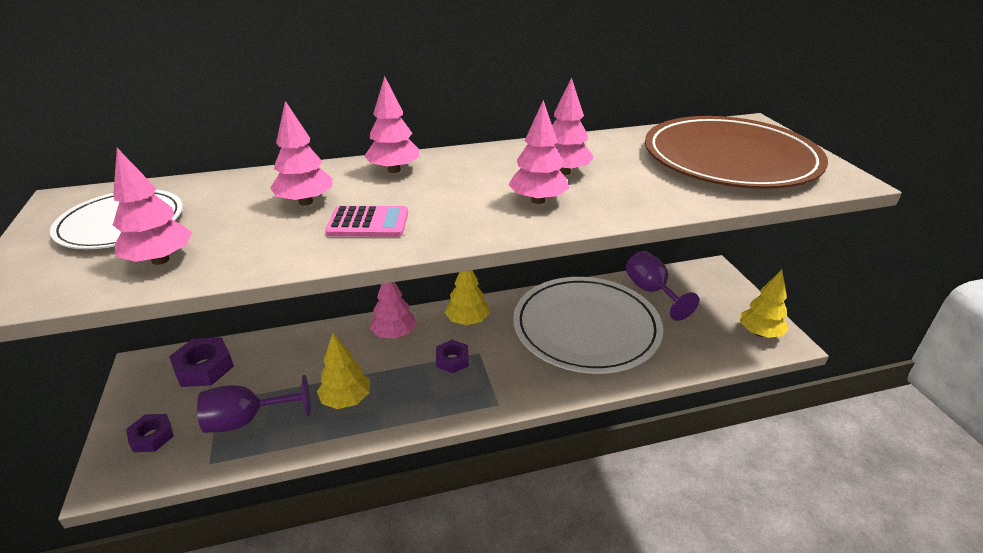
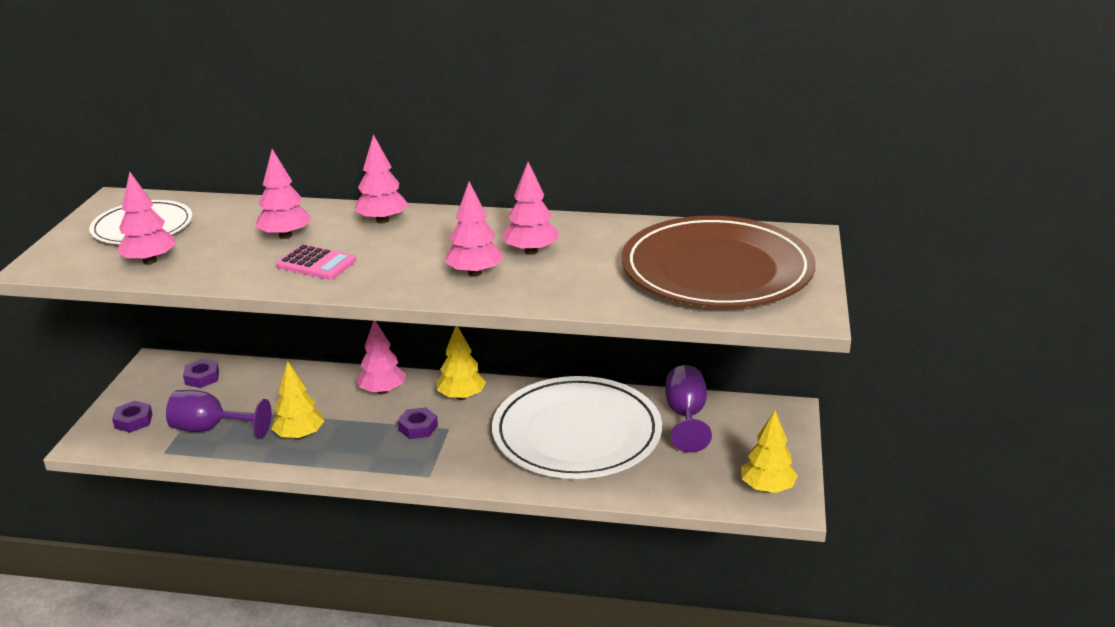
camera: 25 degrees right, 5 degrees down
purple nut [169,337,234,387] -> purple nut [183,359,219,388], size x0.64

